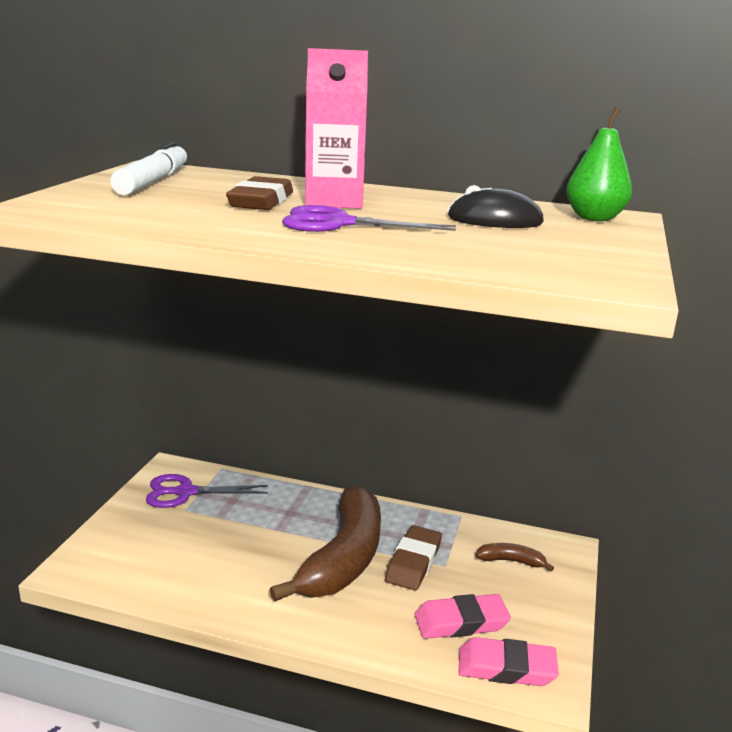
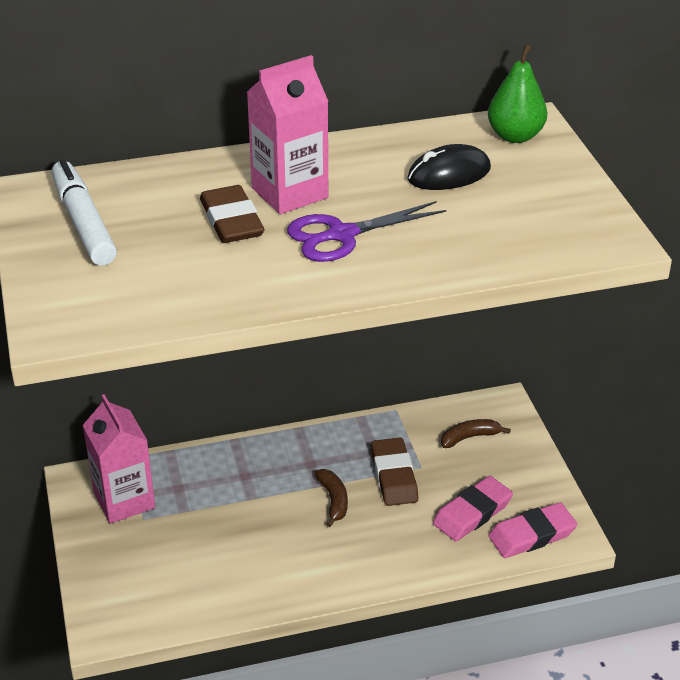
camera: 30 degrees left, 15 degrees up
purple scissors [146,474,268,508] -> pink carton [83,394,155,524]
brown banana [270,485,381,602] -> brown banana [314,469,348,527], size x0.41

